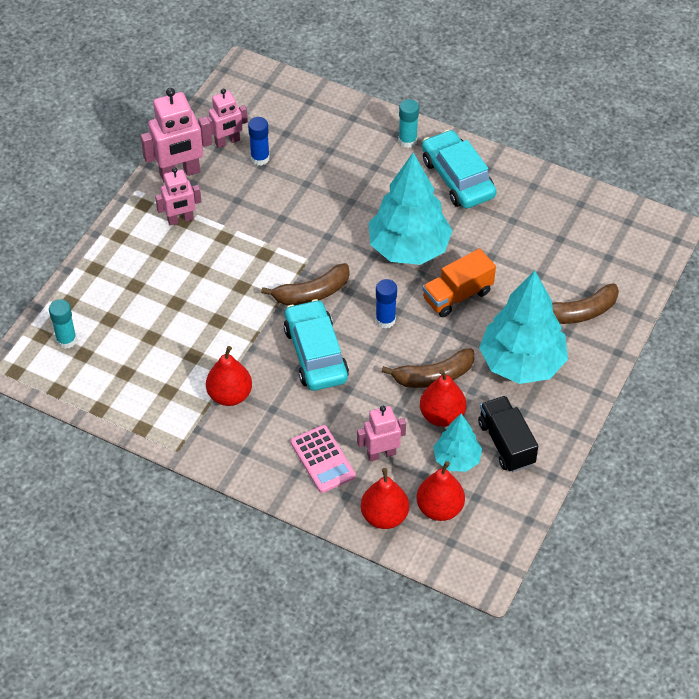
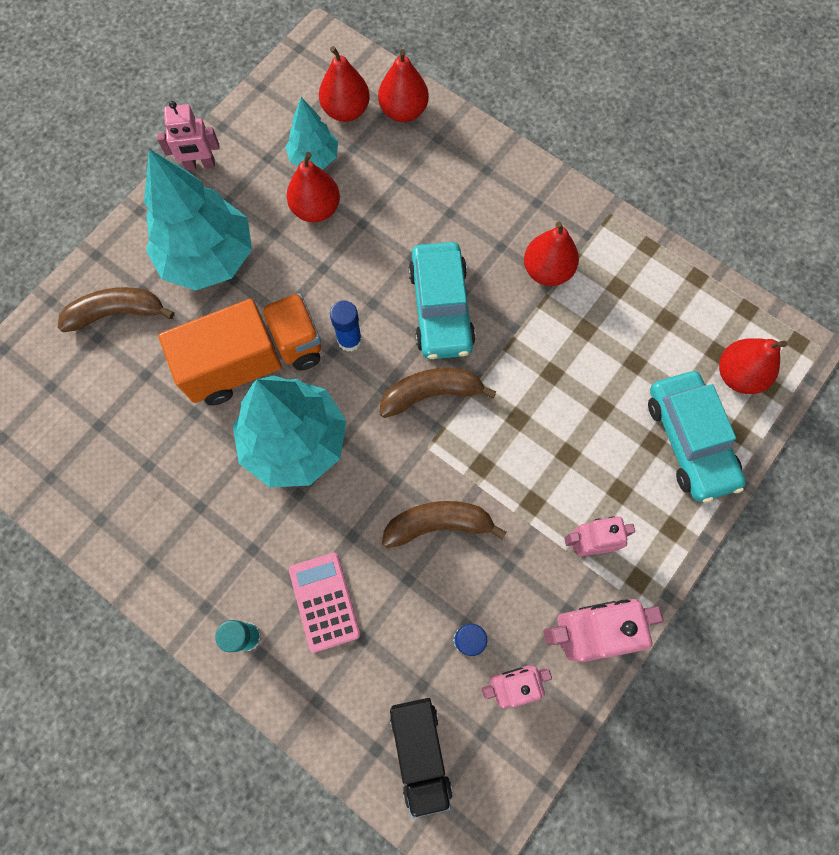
camera: 170 degrees left, 20 degrees up
turquoise glue stick [49,299,77,349] -> red pear [719,338,787,394]
pink calculator [291,425,356,493] -> pink calculator moved to [289,553,360,653]
pink robot [357,406,406,462] -> pink robot moved to [157,101,220,171]
brown banana [381,348,474,388] -> brown banana moved to [382,501,507,548]
turquoise car [422,130,496,208] -> turquoise car moved to [648,371,746,503]
orange truck [422,248,496,317] -> orange truck [158,293,321,405], size x1.57
black truck [478,396,538,472] -> black truck moved to [390,698,453,818]

